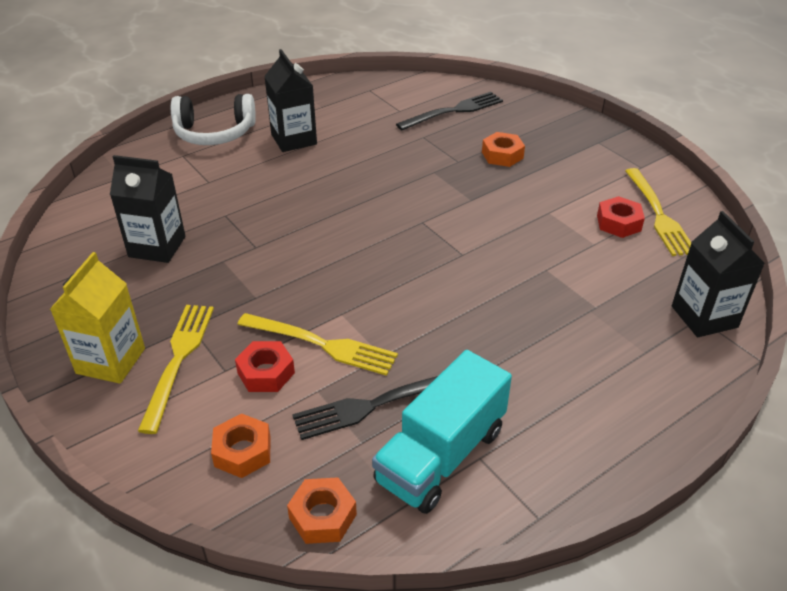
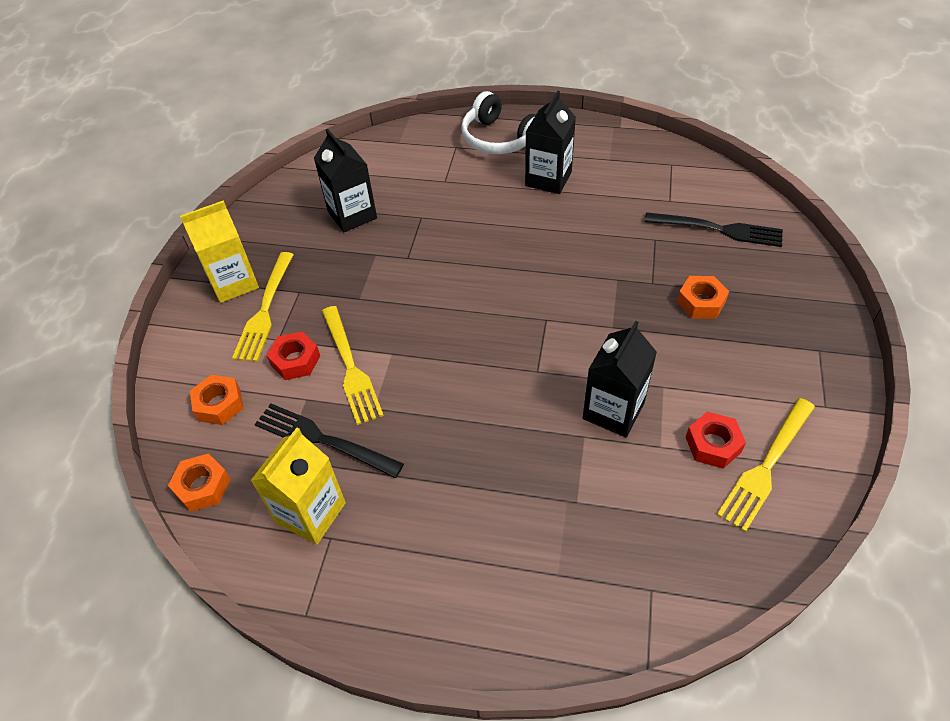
camera: 50 degrees right, 10 degrees up
yellow fork [138,305,214,434] -> yellow fork turned 135 degrees clockwise [232,252,294,362]
turquoise truck [372,350,512,514] -> yellow carton [250,428,346,544]
black carton [672,211,765,337] -> black carton moved to [583,321,657,437]

